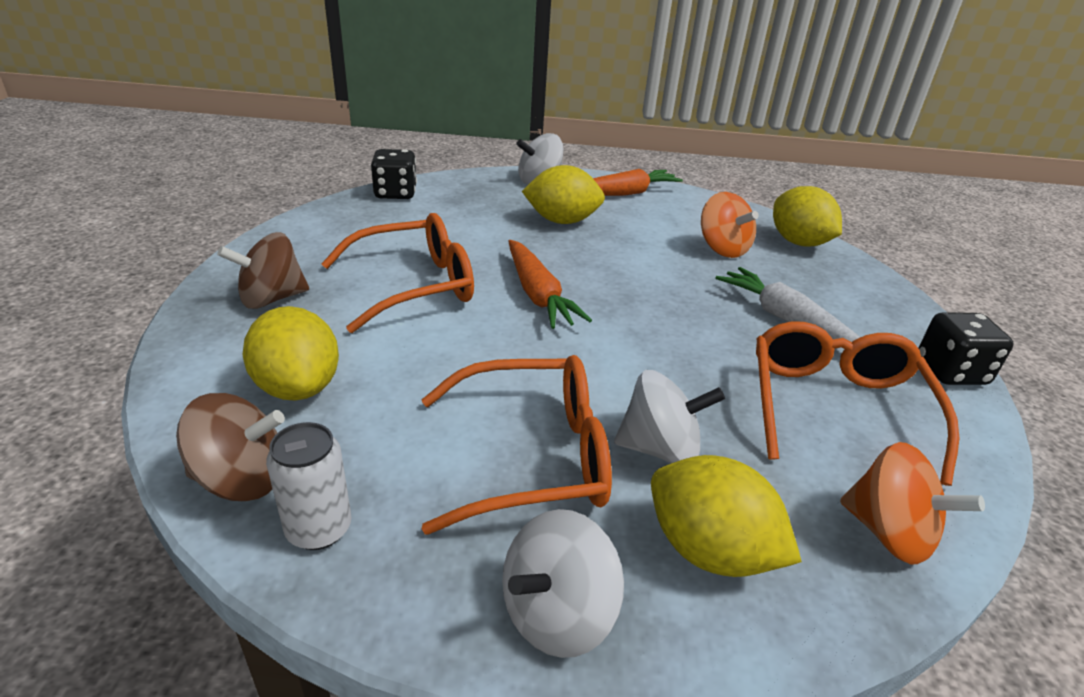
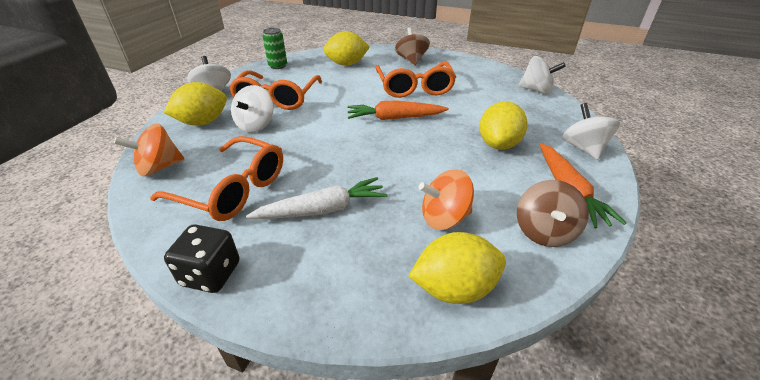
camera: 110 degrees right, 5 degrees up
brown spinning top [176,393,285,501] -> brown spinning top moved to [517,180,589,247]
white can [266,422,351,550] -> green can [262,28,287,69]
black dice [371,149,417,199] -> white spinning top [518,56,566,95]

